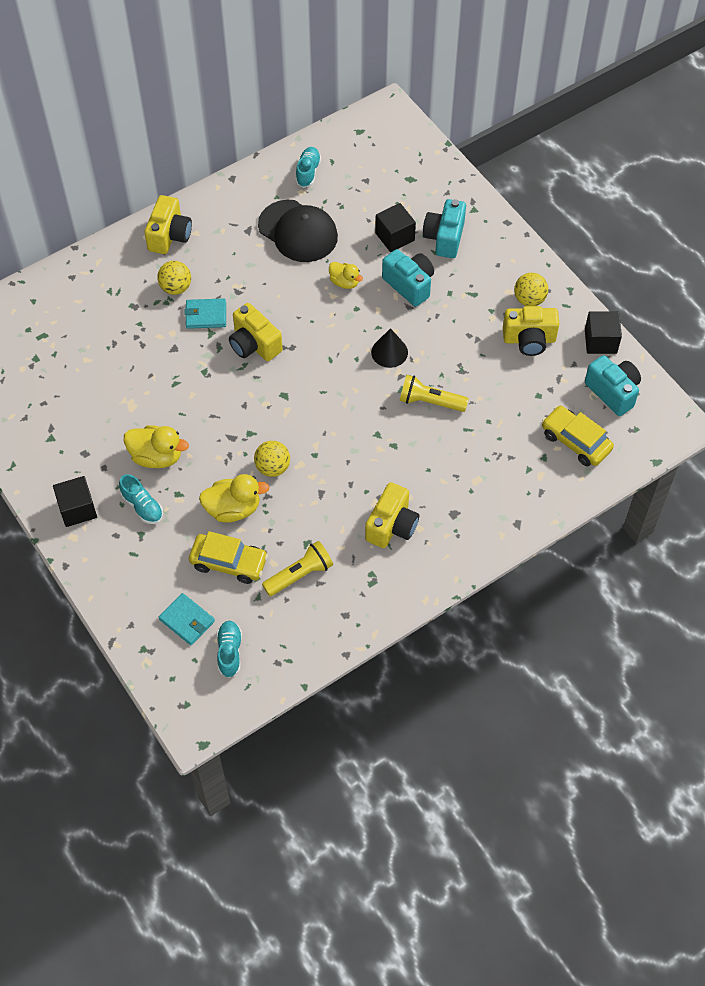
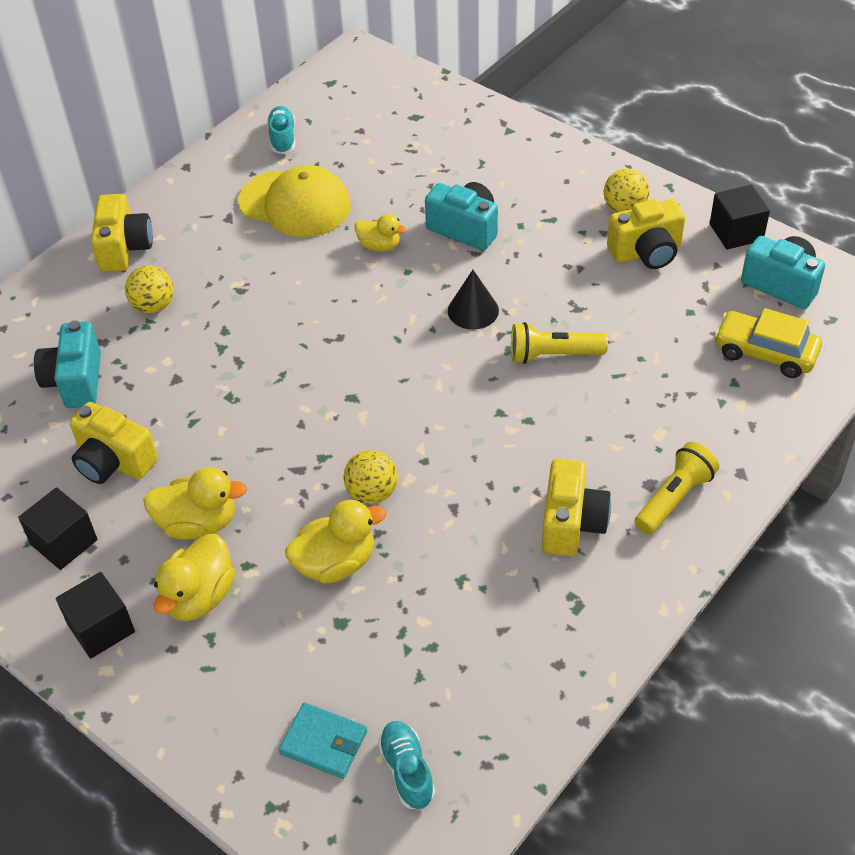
camera: 15 degrees left, 10 degrees down
turquoise shoe [119,474,163,524] -> yellow duck [154,534,235,621]
turquoise wallet [184,298,226,329] -> none
yellow car [189,531,268,584] -> none
yellow camera [229,303,283,361] -> yellow camera moved to [70,402,158,484]
black cap [258,200,338,262] -> yellow cap [238,165,351,237]
yellow flashlight [262,541,333,596] -> yellow flashlight moved to [634,442,719,535]
black cube [375,203,416,252] -> black cube moved to [18,487,98,570]
turquoise camera [423,199,466,258] -> turquoise camera moved to [34,321,101,408]

